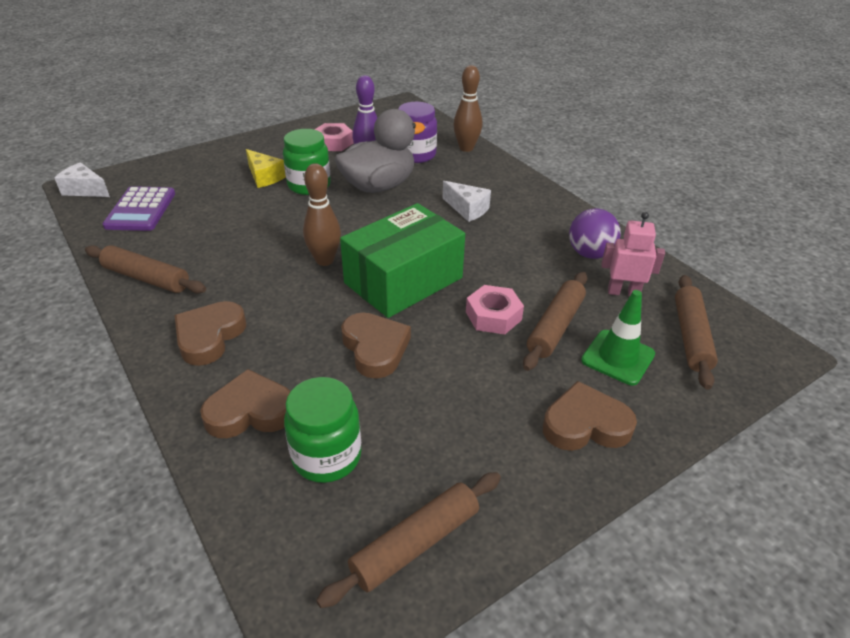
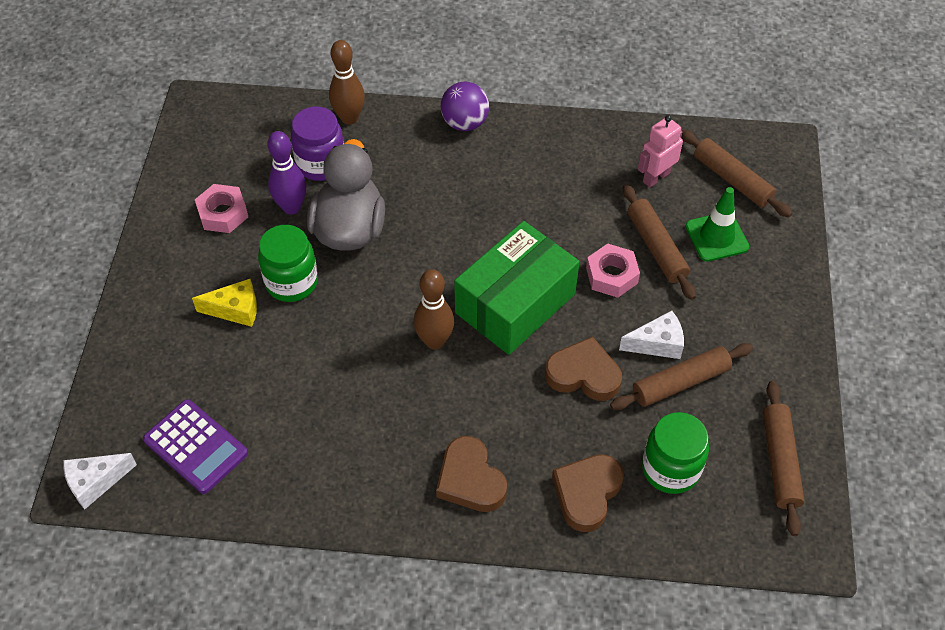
camera: 50 degrees left, 15 degrees up
brown rolling pin [85,245,206,294] -> brown rolling pin moved to [610,343,753,410]
green box [340,203,465,318] -> green box turned 45 degrees clockwise [454,221,579,355]
white cheese [443,181,491,222] -> white cheese moved to [619,311,684,359]
brown heart [543,381,637,451] -> none
purple ball [569,208,621,259] -> purple ball moved to [441,82,489,131]

